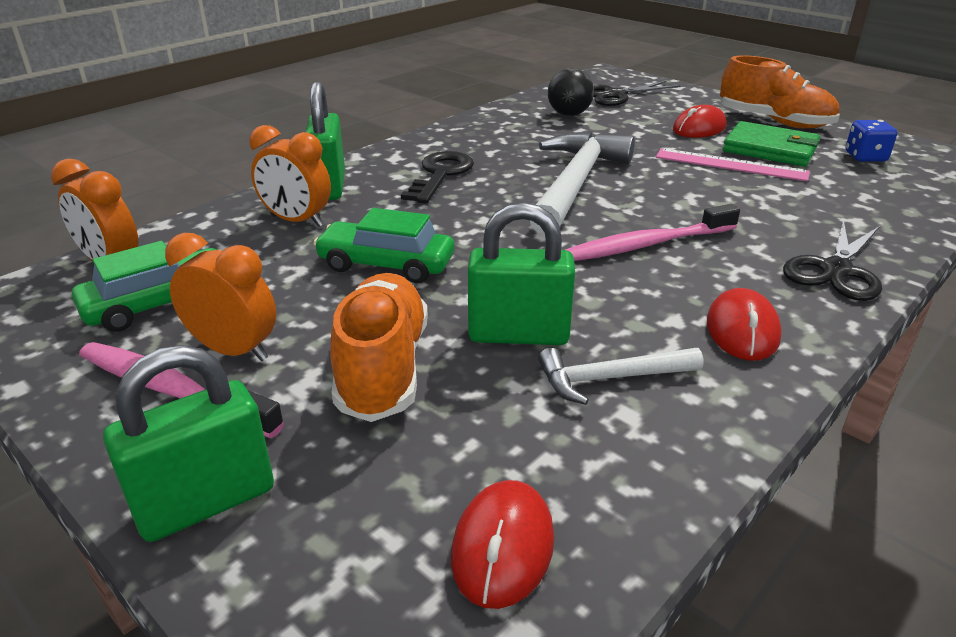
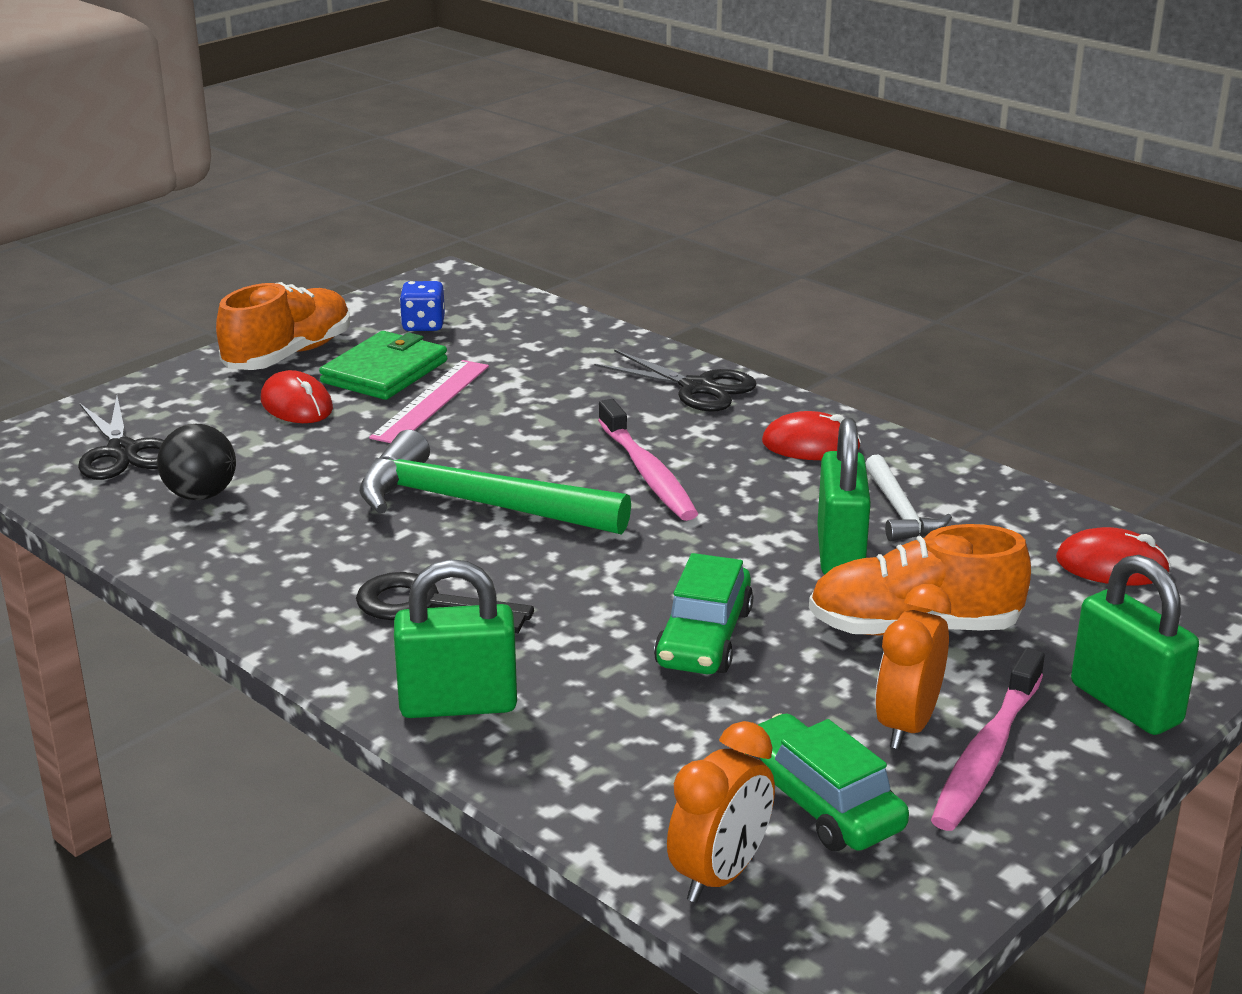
camera: 90 degrees left, 5 degrees down
orange clock [249,125,331,227] -> none
white hammer [530,132,635,234] -> green hammer [359,430,631,535]

